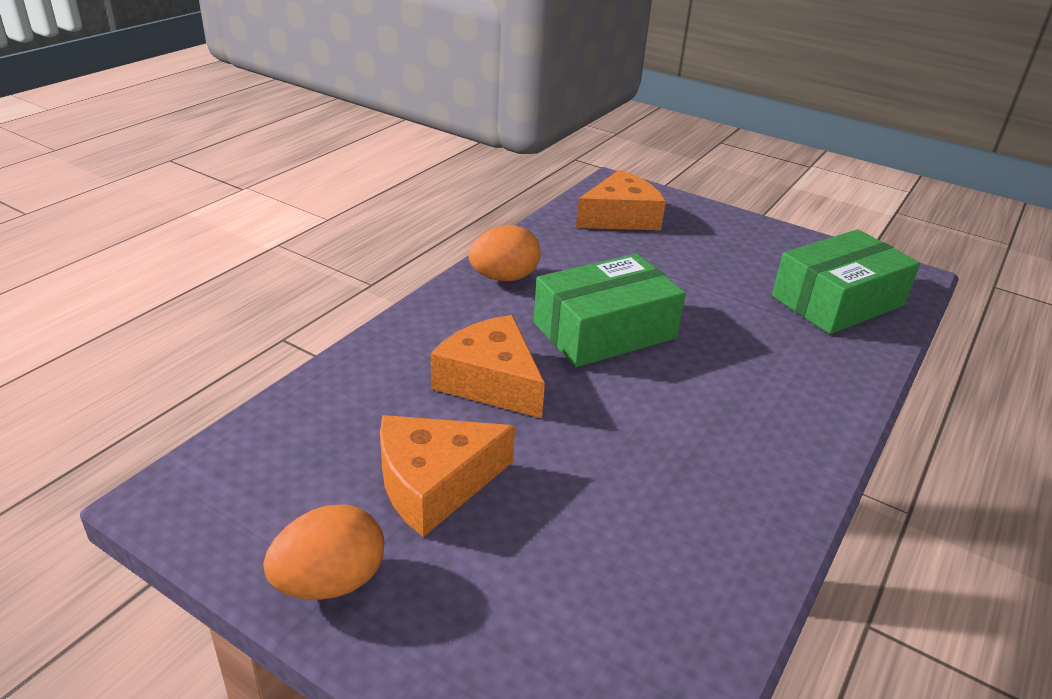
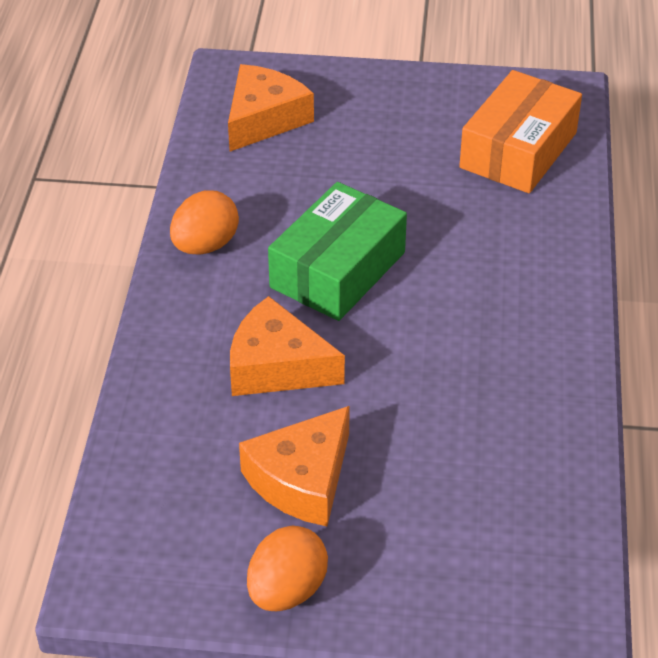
camera: 25 degrees left, 10 degrees up
green box [772,229,920,334] -> orange box [459,70,582,193]

